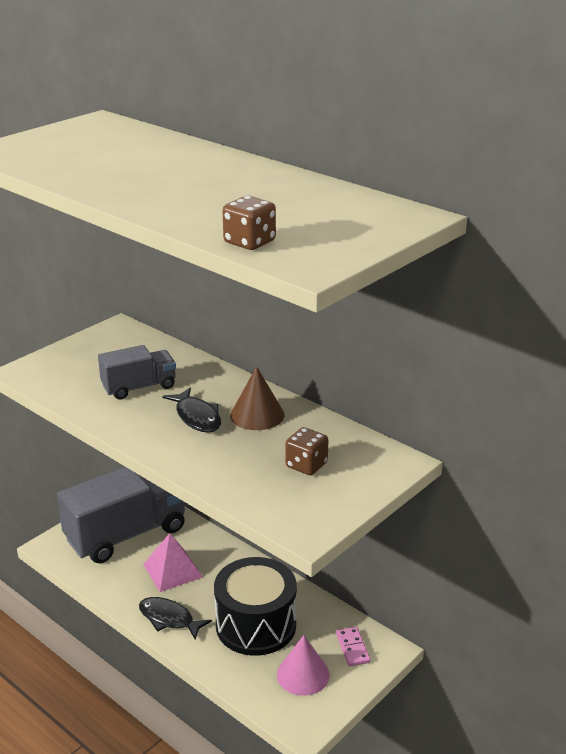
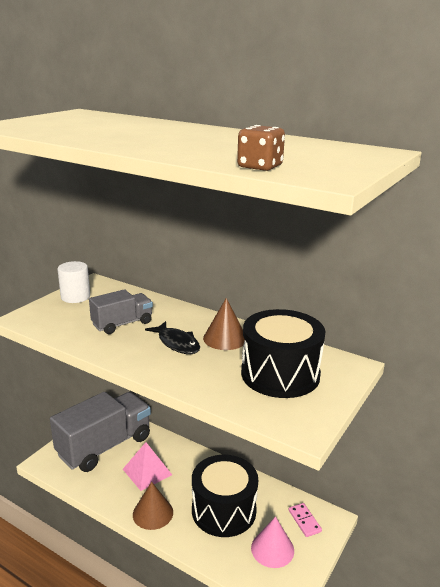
camera: 10 degrees left, 5 degrees down
black fish [139,597,212,640] -> brown cone [133,482,173,530]
brown dice [285,427,328,475] -> black drum [241,309,325,398]
none -> white cylinder [57,261,90,303]

